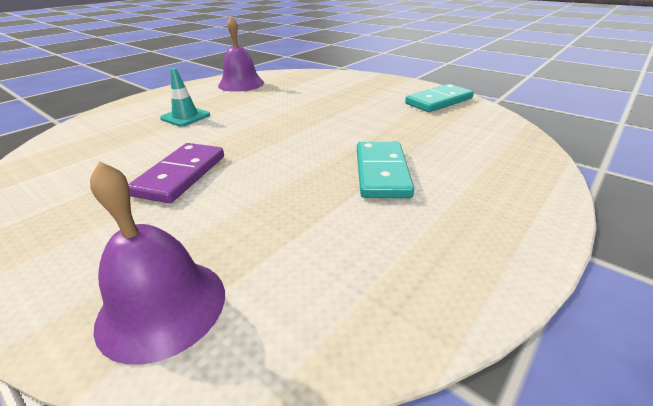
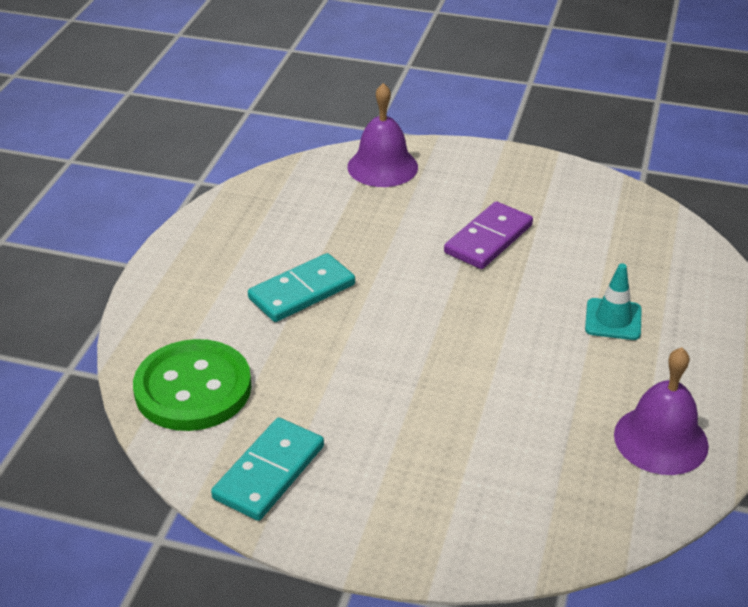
camera: 155 degrees right, 5 degrees up
purple domino [128,143,224,203] -> purple domino turned 45 degrees clockwise [444,201,533,269]
turquoise domino [357,142,414,198] -> turquoise domino turned 75 degrees clockwise [248,253,355,322]
none -> green button [133,339,251,431]

